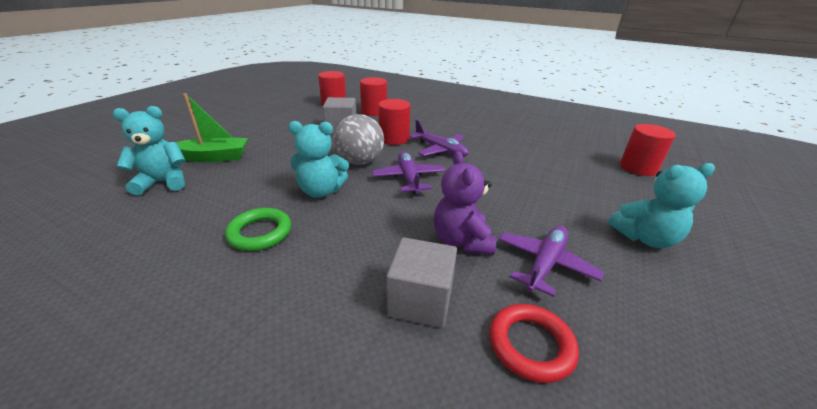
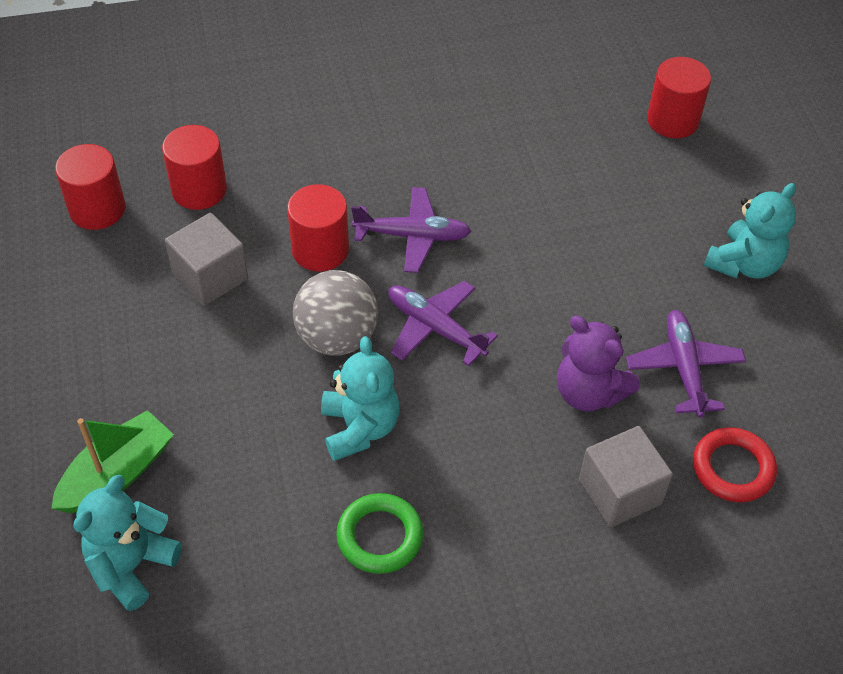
camera: 40 degrees left, 20 degrees up
turquoise teddy bear [288,121,349,198] -> turquoise teddy bear turned 60 degrees counterclockwise [321,336,399,461]

